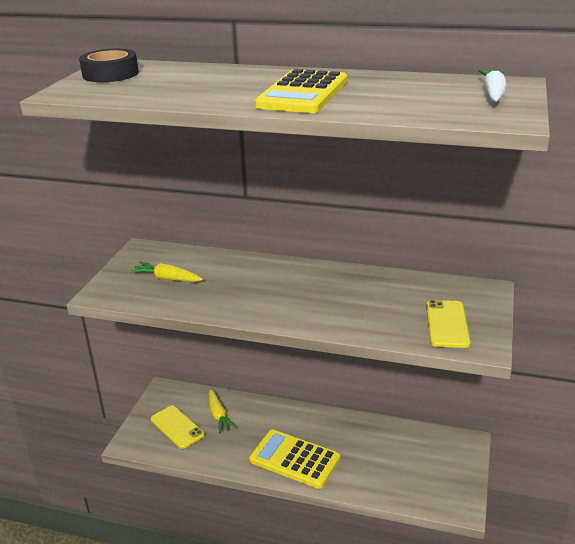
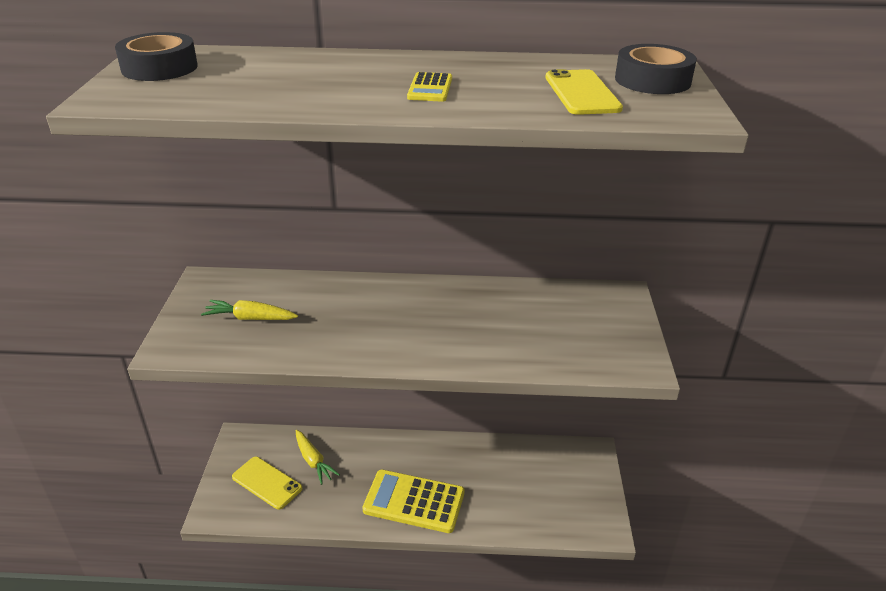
camera: 15 degrees left, 5 degrees up
yellow calculator [255,69,347,113] -> yellow calculator [407,72,452,102], size x0.48
yellow phone [426,300,470,348] -> yellow phone moved to [545,69,623,115]
white carrot [478,70,507,102] -> black tape [615,44,697,94]

